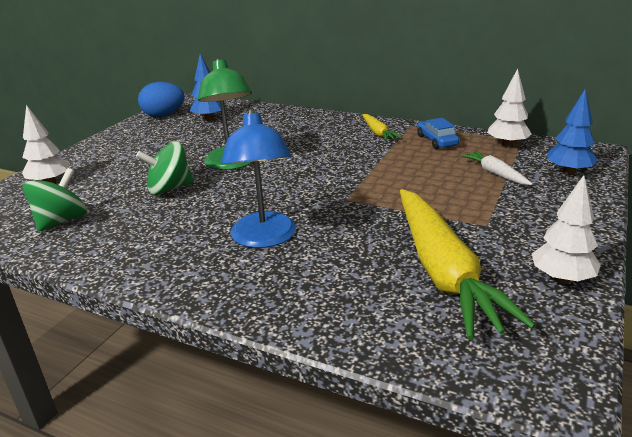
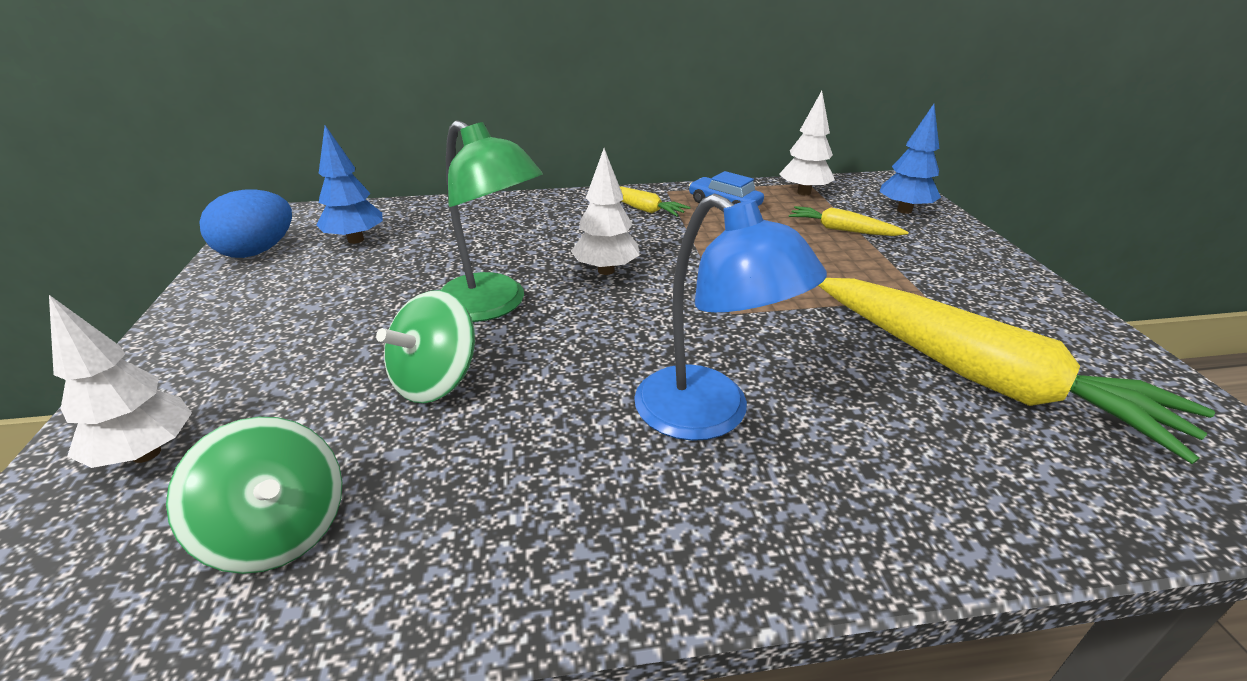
camera: 35 degrees left, 5 degrees up
green spinning top [23,168,87,232] -> green spinning top turned 135 degrees clockwise [166,417,342,574]
white carrot [460,151,532,185] -> yellow carrot [789,206,909,236]
white tree [532,175,601,284] -> white tree moved to [571,148,639,275]

